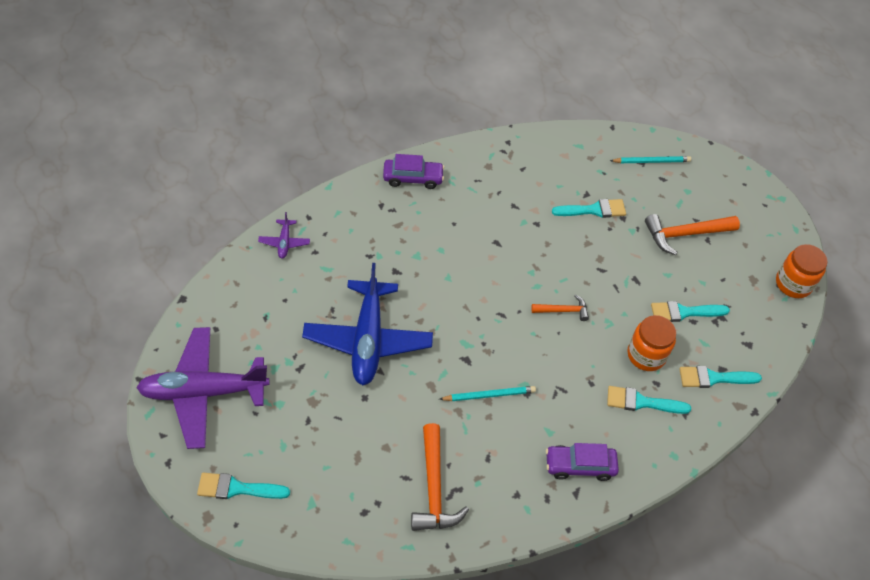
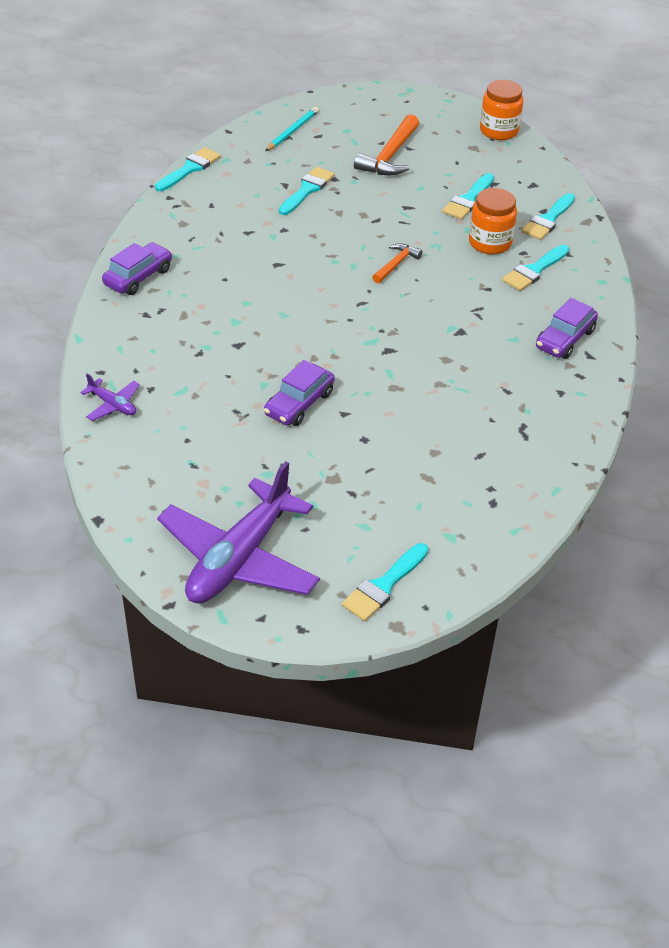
camera: 50 degrees left, 10 degrees down
blue plane [302,263,433,385] -> purple car [264,360,335,426]
orange hammer [411,423,469,531] -> none
turquoise pencil [439,386,536,401] -> none
none -> turquoise brush [155,147,221,191]

